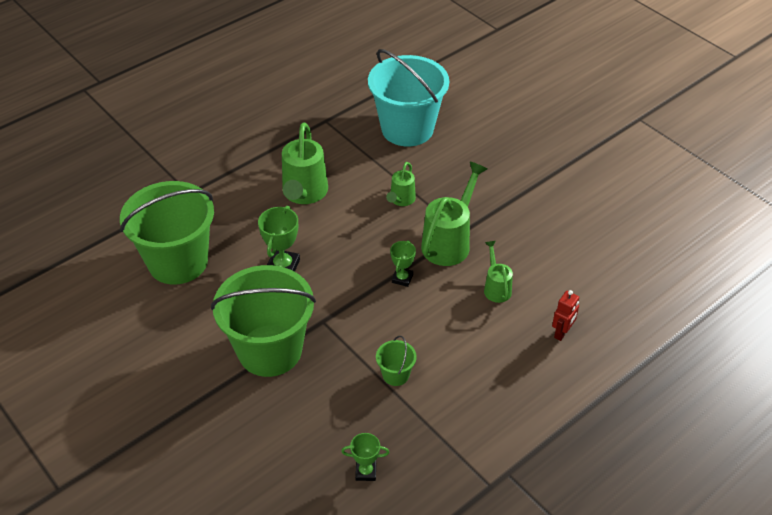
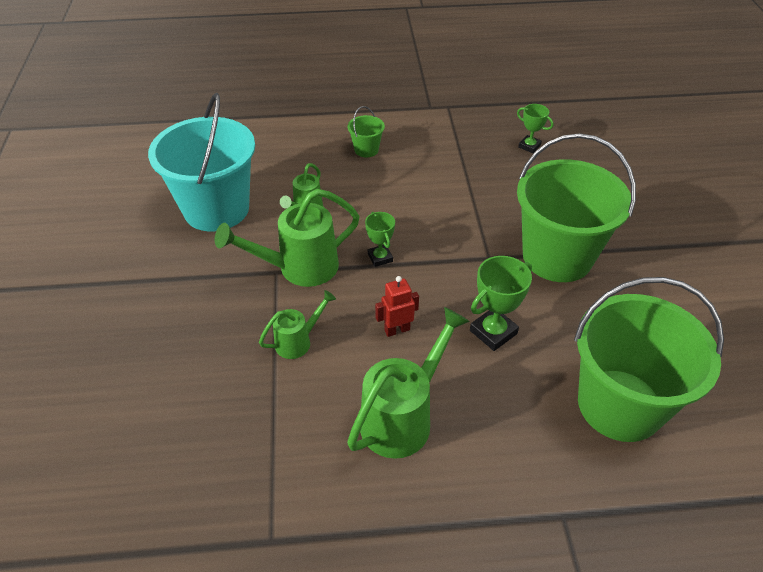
camera: 145 degrees left, 0 degrees up
turquoise bucket [368,49,449,147] -> turquoise bucket moved to [148,93,255,232]
green bucket [376,336,417,386] -> green bucket moved to [348,106,385,157]
green trophy [390,240,416,287] -> green trophy turned 75 degrees counterclockwise [365,212,395,267]
red robot [552,290,579,341] -> red robot moved to [375,276,419,337]

